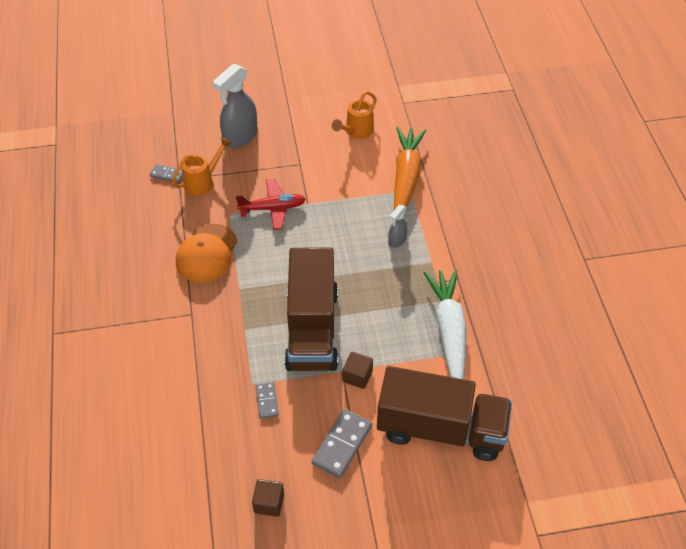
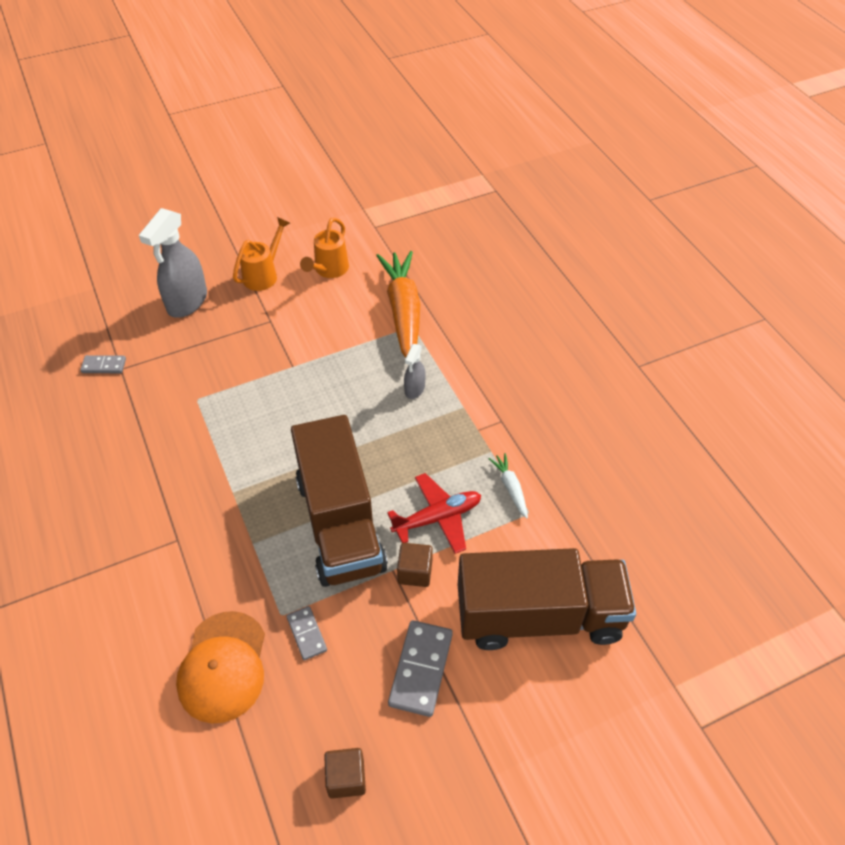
camera: 15 degrees left, 0 degrees up
orange watering can [172,137,232,196] -> orange watering can moved to [233,217,290,291]
orange cap [176,224,237,283] -> orange cap moved to [176,611,265,724]
red plane [236,178,306,230] -> red plane moved to [387,473,481,554]
white carrot [423,269,466,379] -> white carrot [488,453,528,519], size x0.44

